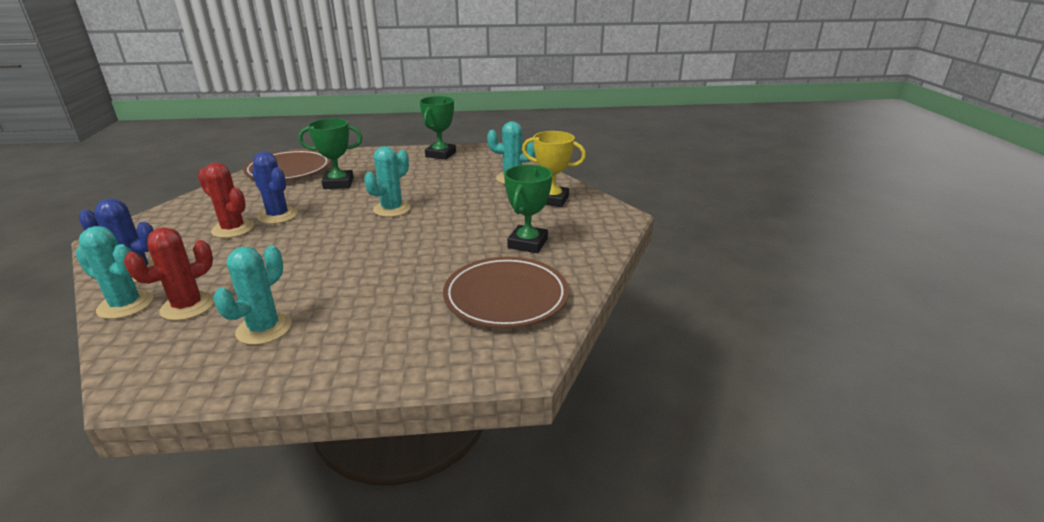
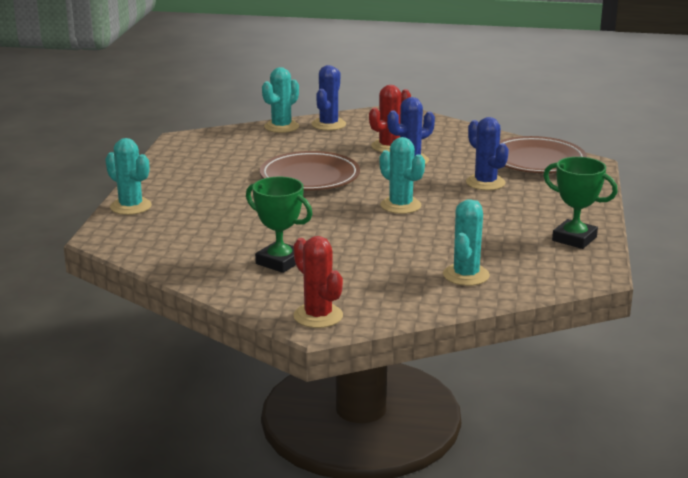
camera: 105 degrees right, 5 degrees down
red cactus [124,227,214,321] -> red cactus moved to [293,236,343,328]
turquoise cactus [214,246,292,345] -> turquoise cactus moved to [105,138,152,215]
green trophy [298,118,363,189] -> blue cactus [466,117,509,190]
brown plate [443,257,569,328] -> brown plate moved to [260,151,360,191]
yellow trophy [522,131,586,207] -> none

